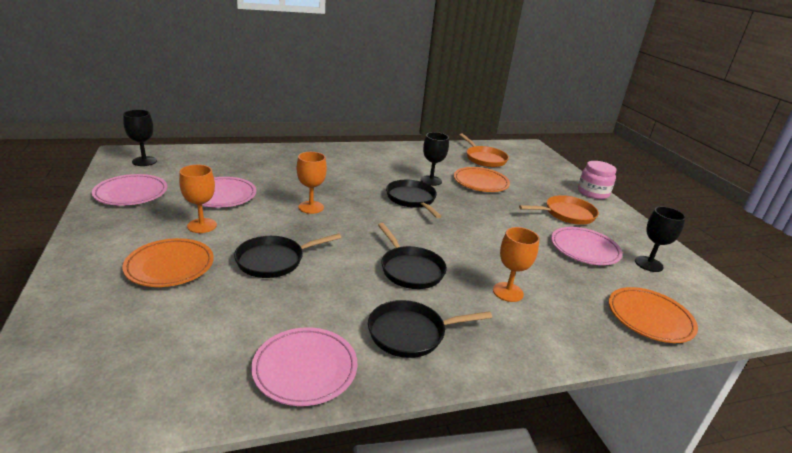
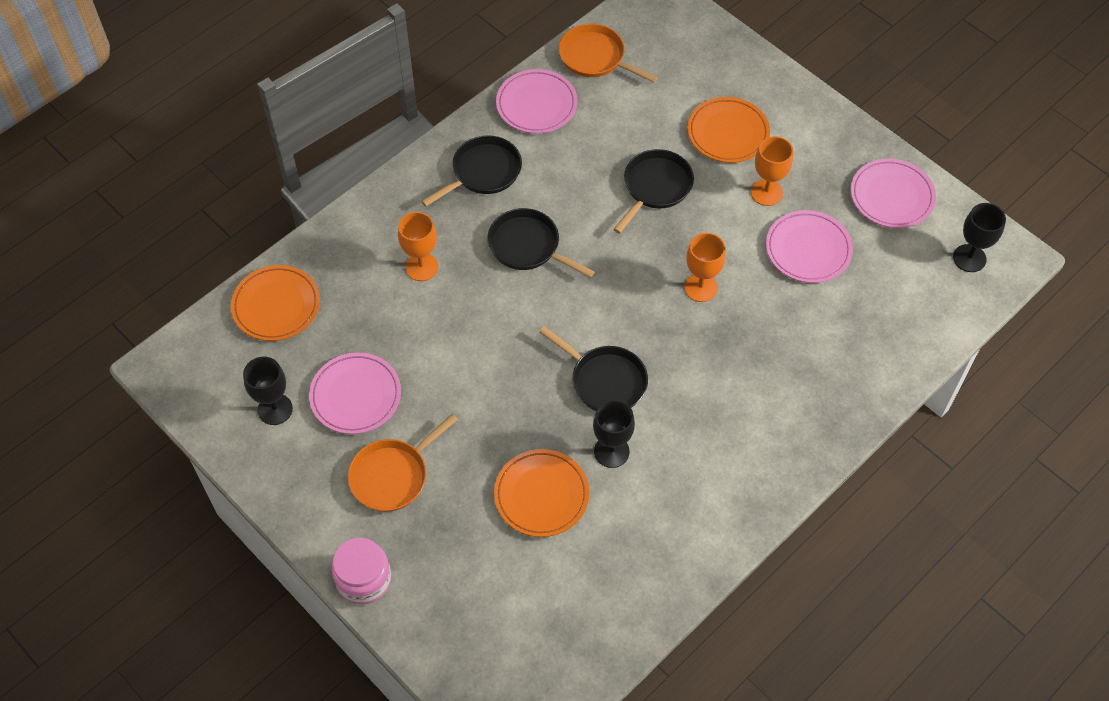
camera: 155 degrees right, 30 degrees up
orange pan [459,134,509,167] -> orange pan moved to [559,24,658,83]

